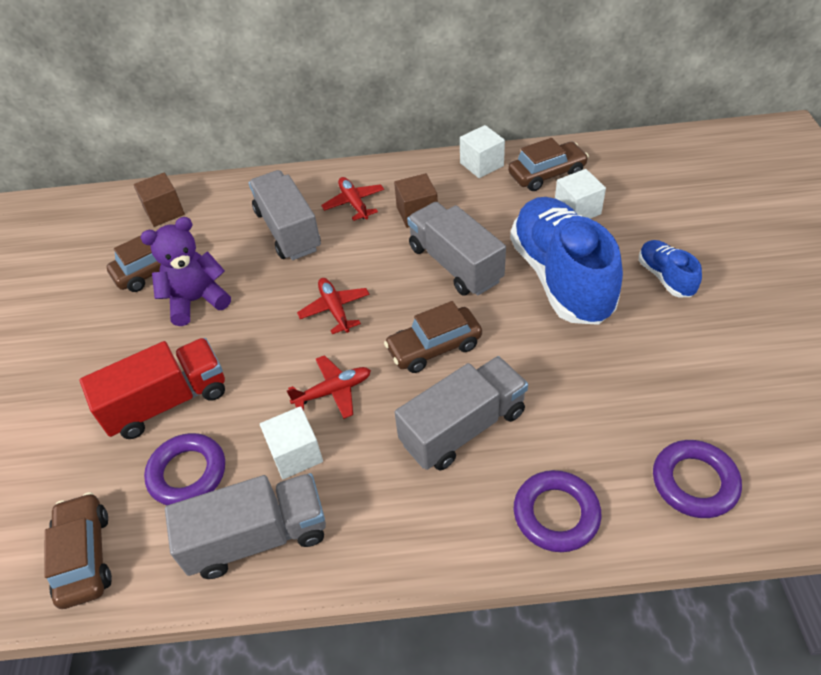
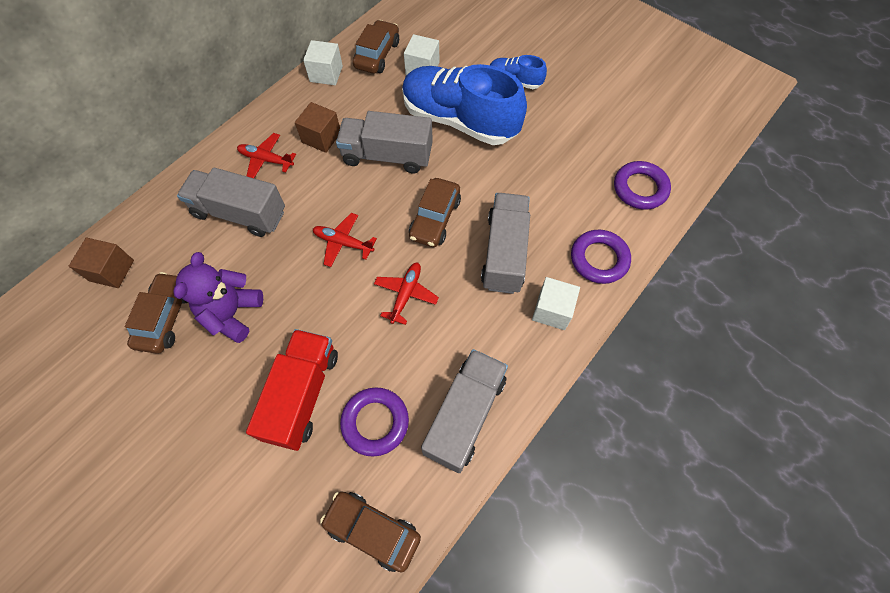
camera: 50 degrees left, 15 degrees up
white cube [260,406,323,479] -> white cube moved to [532,277,580,330]

